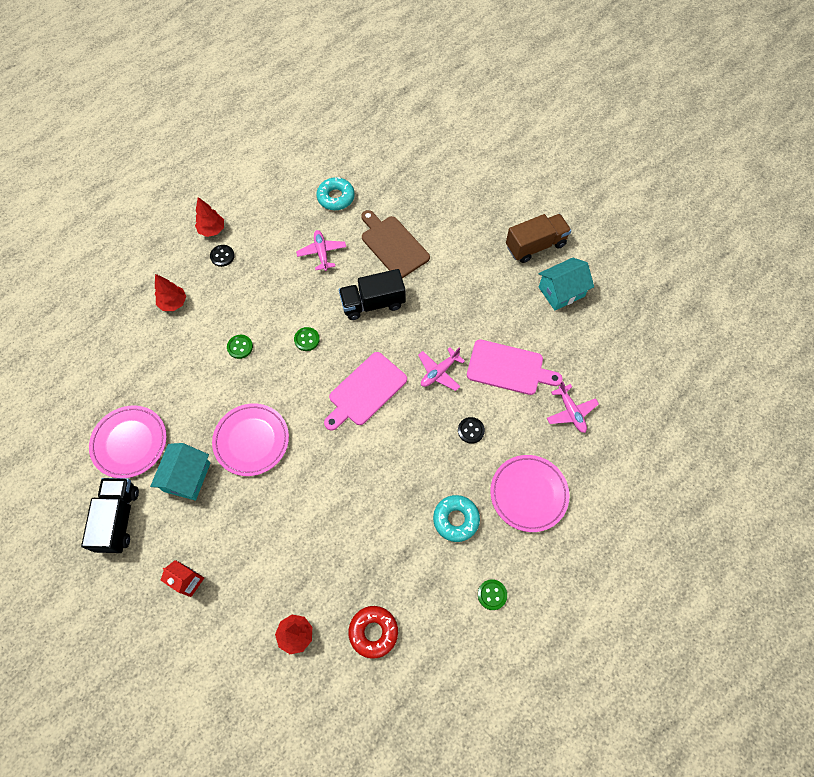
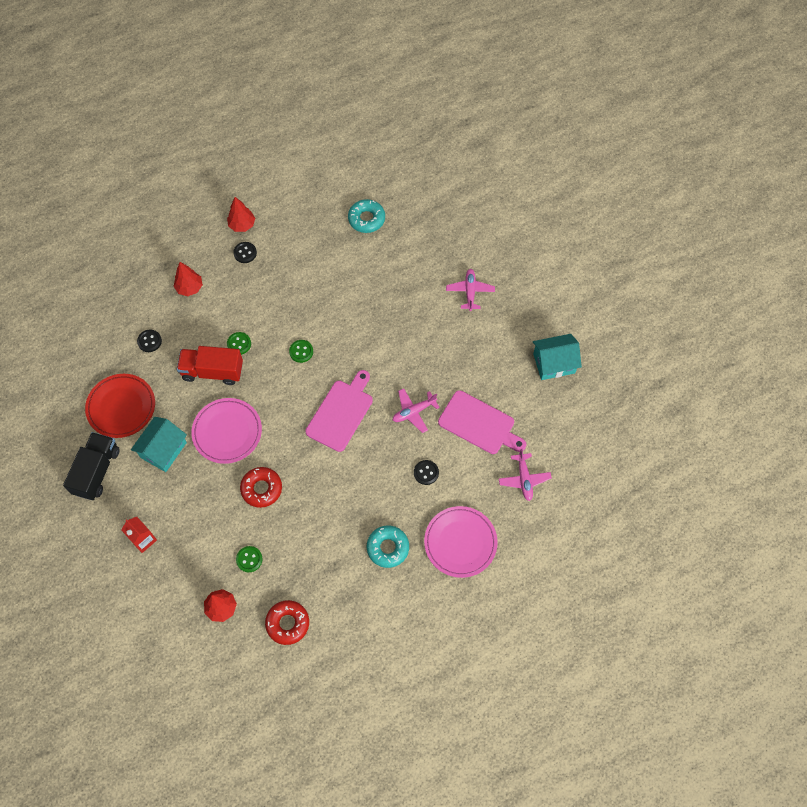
camera: 15 degrees right, 0 degrees up
pink plate [89,405,167,478] -> red plate [85,374,155,438]
pink plane [296,230,346,271] -> pink plane moved to [446,269,495,311]
pink cutting board [324,352,407,431] -> pink cutting board turned 150 degrees clockwise [305,370,373,452]
black truck [339,269,405,320] -> none
brown cutting board [361,210,430,278] -> none
green button [478,579,507,610] -> green button moved to [236,546,263,572]
brown truck [506,214,571,263] -> none
none -> black button [137,330,162,352]
none -> red truck [177,346,243,385]
none -> red donut [240,467,282,508]

